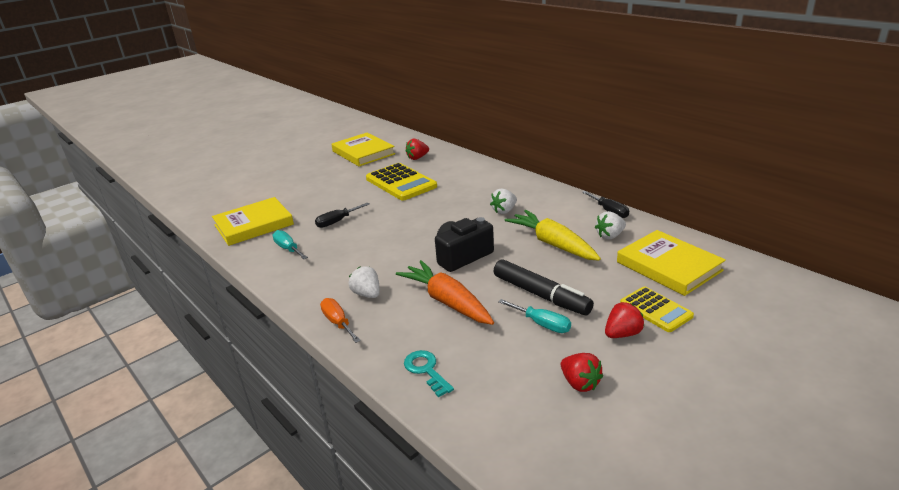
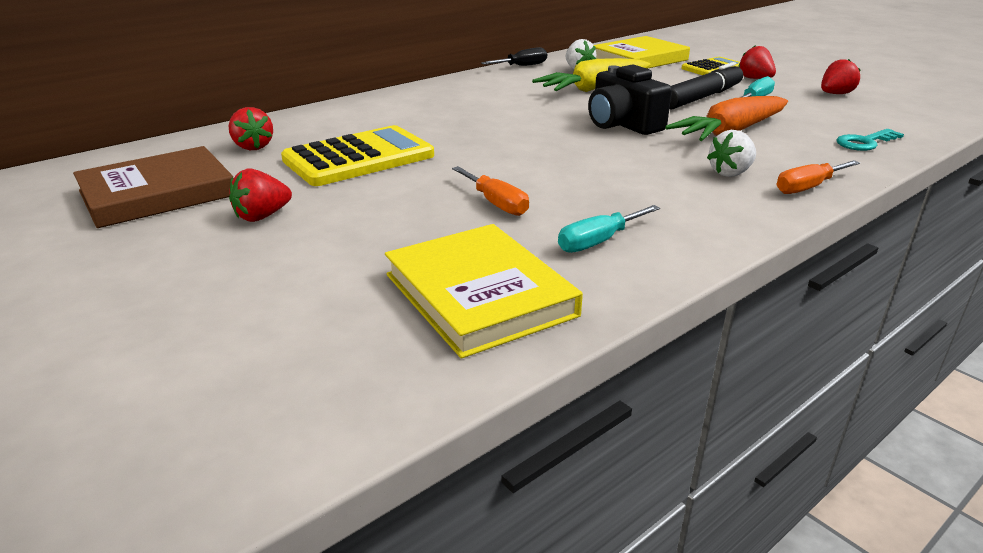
camera: 90 degrees left, 0 degrees up
black screwdriver [315,202,369,228] -> orange screwdriver [452,166,529,216]
yellow book [331,133,395,166] -> brown book [73,146,233,228]
white strawberry [490,188,517,214] -> none
none -> red strawberry [229,168,292,222]

